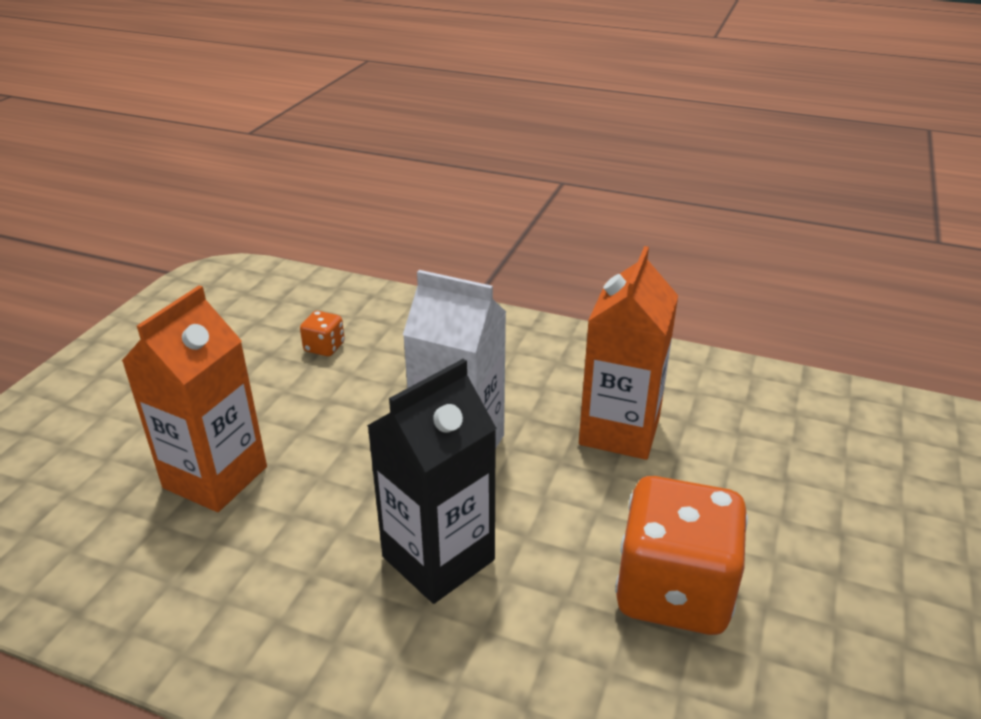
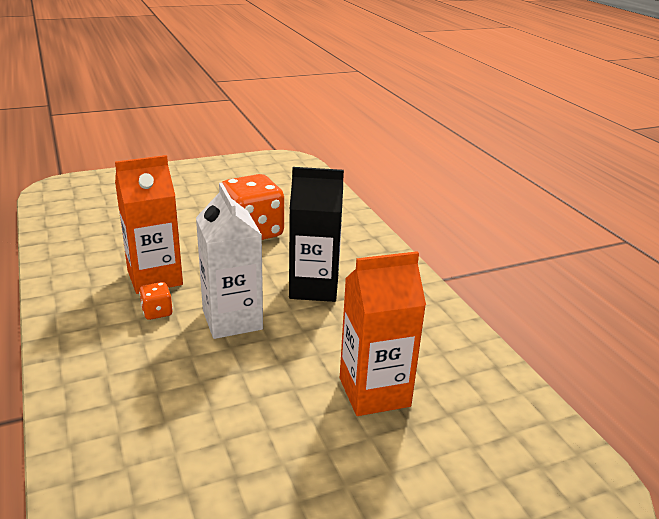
camera: 135 degrees left, 5 degrees down
orange dice [300,311,345,356] -> orange dice moved to [139,282,173,320]

